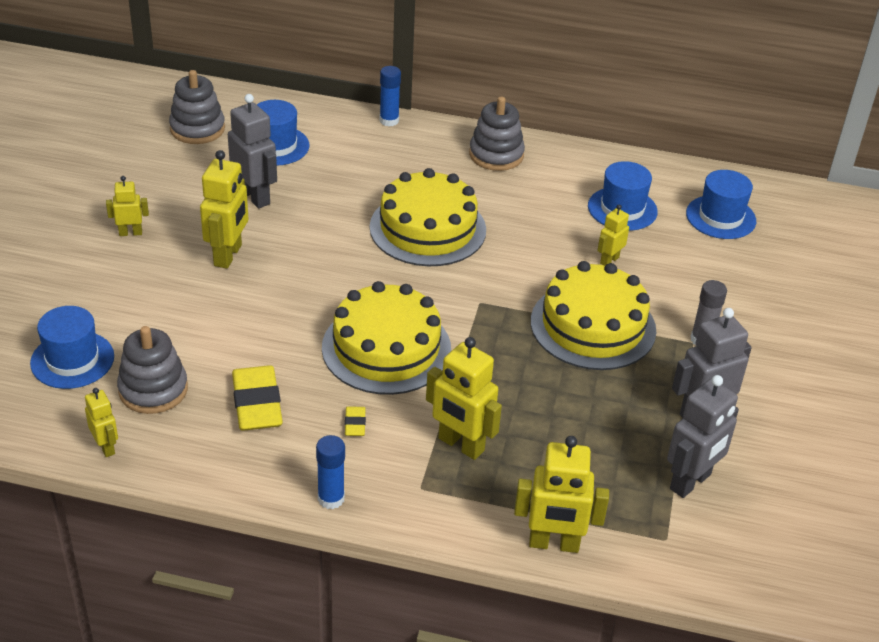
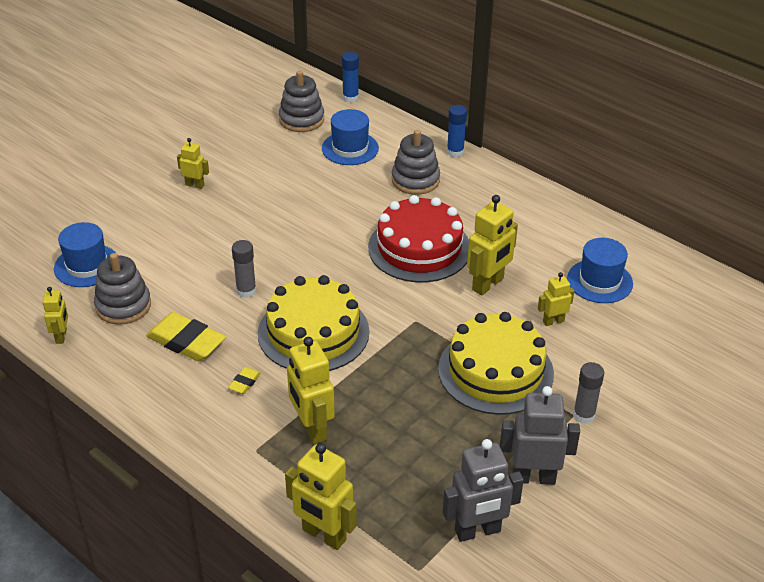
camera: 30 degrees right, 0 degrees up
yellow robot [200,150,248,269] -> yellow robot moved to [467,195,518,295]
grey robot [228,94,277,208] -> none
yellow eraser [232,365,283,431] -> yellow eraser turned 75 degrees counterclockwise [146,312,226,361]
blue glue stick [316,435,345,509] -> blue glue stick moved to [342,52,359,102]
yellow cake [370,168,486,266] -> red cake [368,195,469,283]
grey stacking toy [469,97,525,171] -> grey stacking toy moved to [392,130,440,195]
blue hat [686,170,756,239] -> none
none -> grey glue stick [232,240,256,298]

